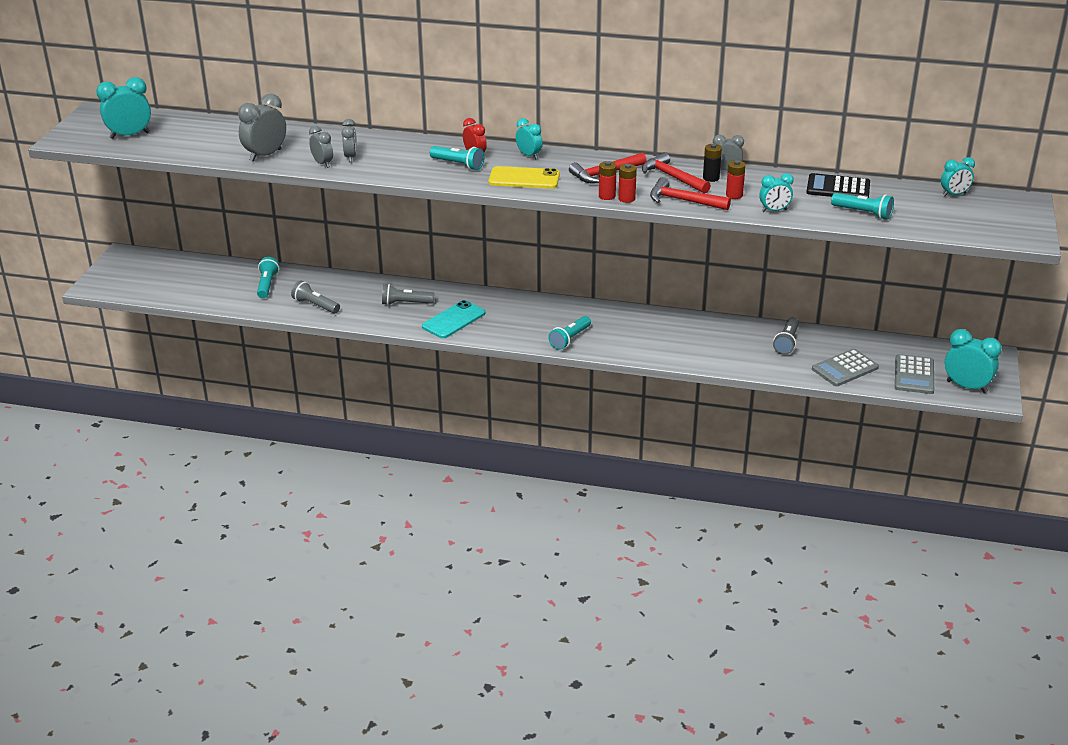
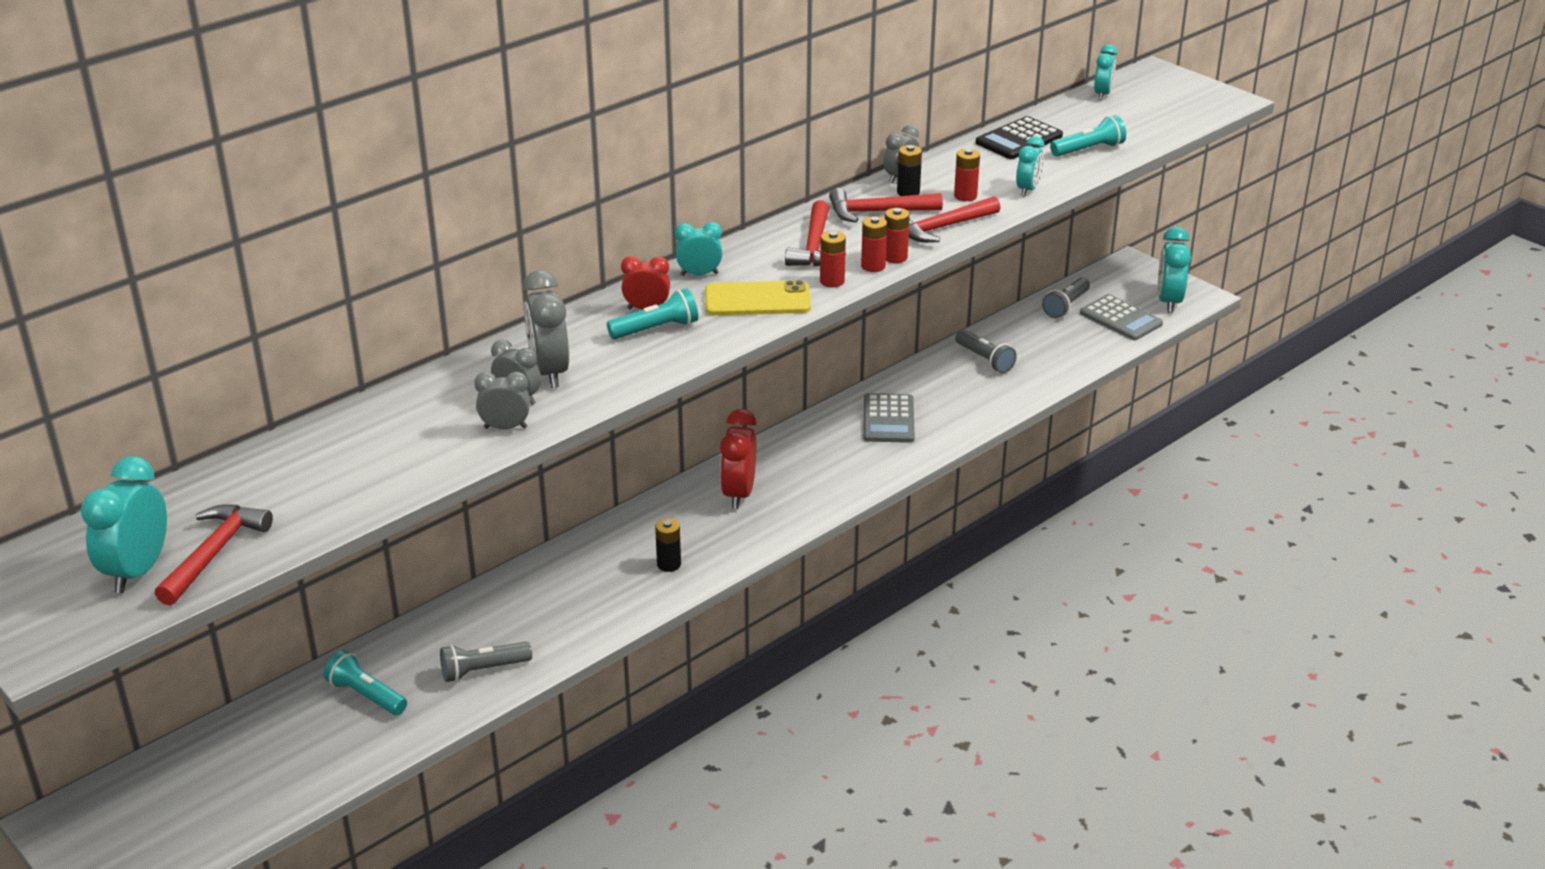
camera: 55 degrees left, 0 degrees up
grey clock [238,94,286,162] -> grey clock moved to [522,270,569,388]
grey flashlight [382,284,434,305] -> grey flashlight moved to [1042,277,1090,318]
turquoise phone [422,300,485,338] -> black battery [655,518,681,572]
yellow phone [488,166,560,189] -> yellow phone turned 45 degrees clockwise [705,280,811,315]
turquoise flashlight [549,316,591,350] -> none
grey calculator [812,349,879,386] -> grey calculator moved to [864,393,915,443]
turquoise clock [945,329,1002,393] -> turquoise clock turned 60 degrees counterclockwise [1158,227,1191,313]
none -> red hammer [155,504,273,606]
none -> red clock [720,409,757,509]
none -> red battery [820,231,846,287]

